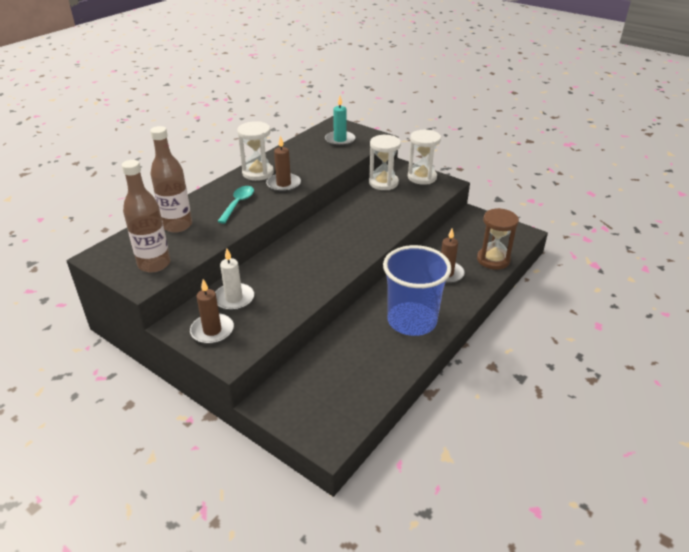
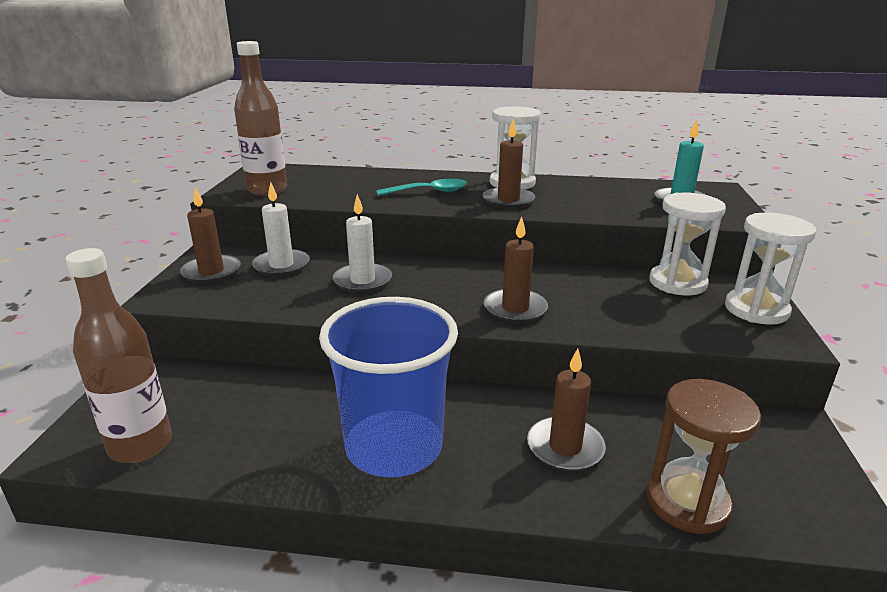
camera: 60 degrees right, 10 degrees down
brown bottle [150,126,192,233] -> brown bottle moved to [66,248,172,463]
none -> white candle [333,194,392,293]
none -> brown candle [484,216,548,323]

